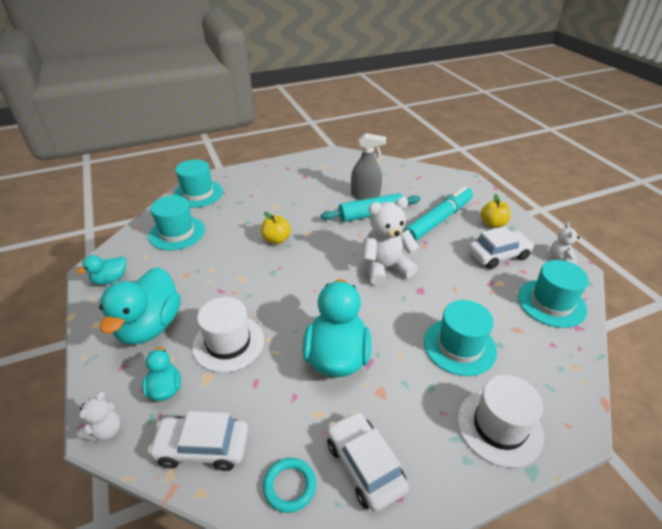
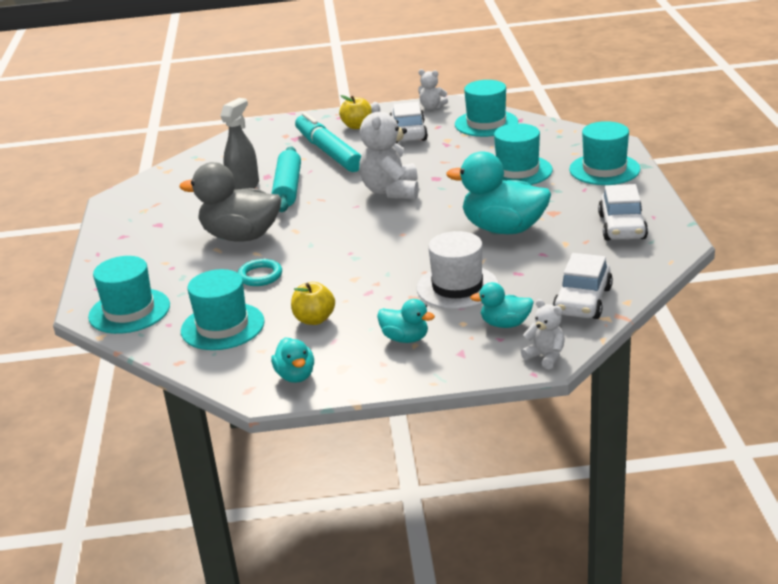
camera: 70 degrees left, 10 degrees down
turquoise duck [99,267,181,344] -> turquoise duck [377,299,435,343], size x0.51
yellow apple [261,212,291,244] -> yellow apple moved to [291,282,335,325]
turquoise ring [263,458,316,513] -> turquoise ring moved to [238,259,282,286]
white car [327,411,409,512] -> white car turned 75 degrees counterclockwise [598,184,648,241]
white hat [457,375,544,468] -> turquoise hat [569,121,641,185]
none -> grey duck [179,162,281,242]

